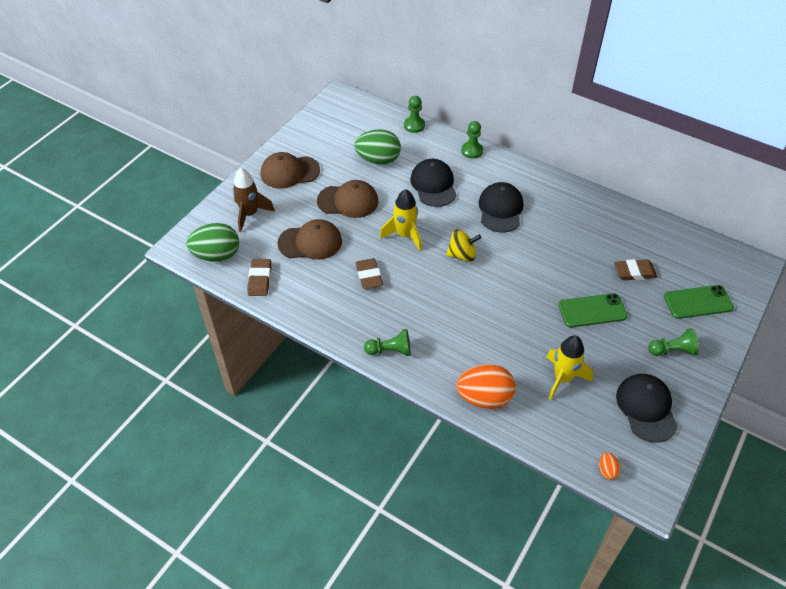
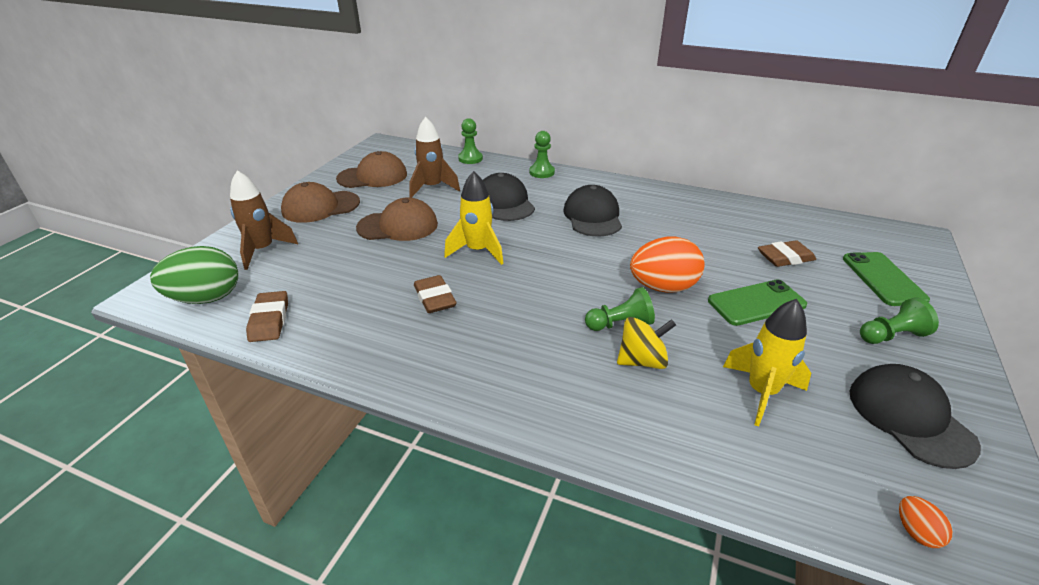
camera: 10 degrees left, 15 degrees down
brown cap [277,219,342,260] -> brown cap moved to [336,151,407,188]
green egg [354,129,401,165] -> brown rocket [409,117,460,198]
green pawn [364,329,411,356] -> green pawn moved to [585,287,655,331]
yellow spinning top [446,229,481,262] -> yellow spinning top moved to [617,317,676,369]
orange egg [456,364,516,409] -> orange egg moved to [630,237,704,293]
green phone [664,285,734,319] -> green phone turned 75 degrees counterclockwise [843,252,930,306]

